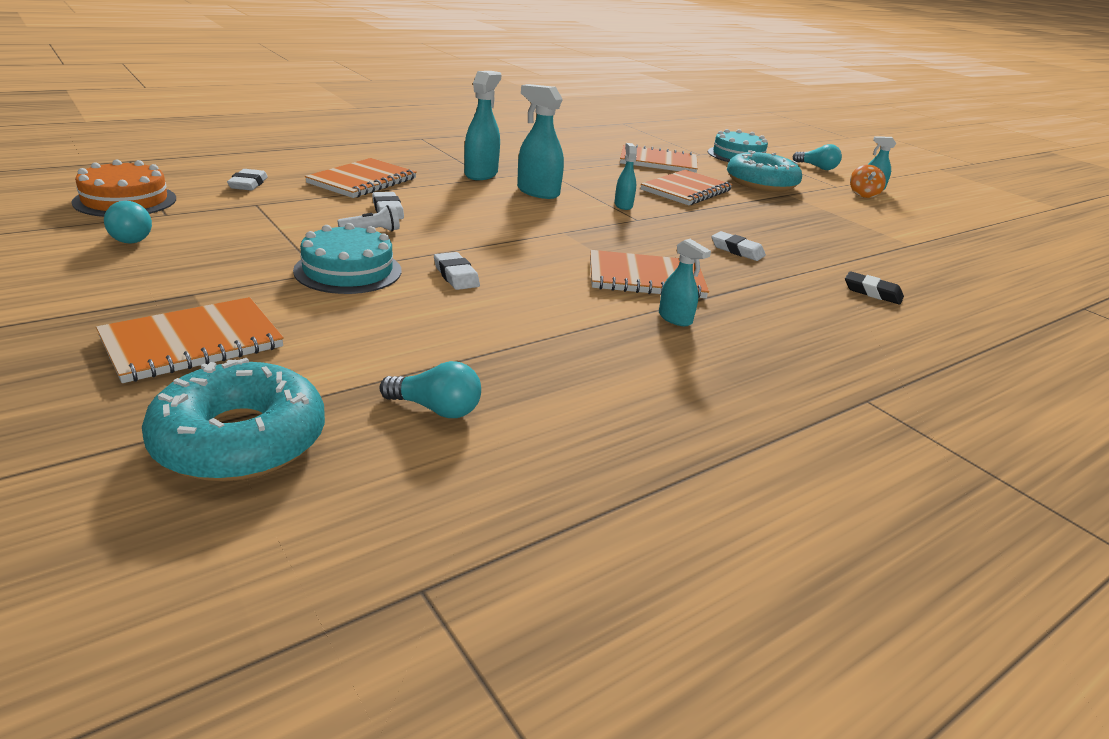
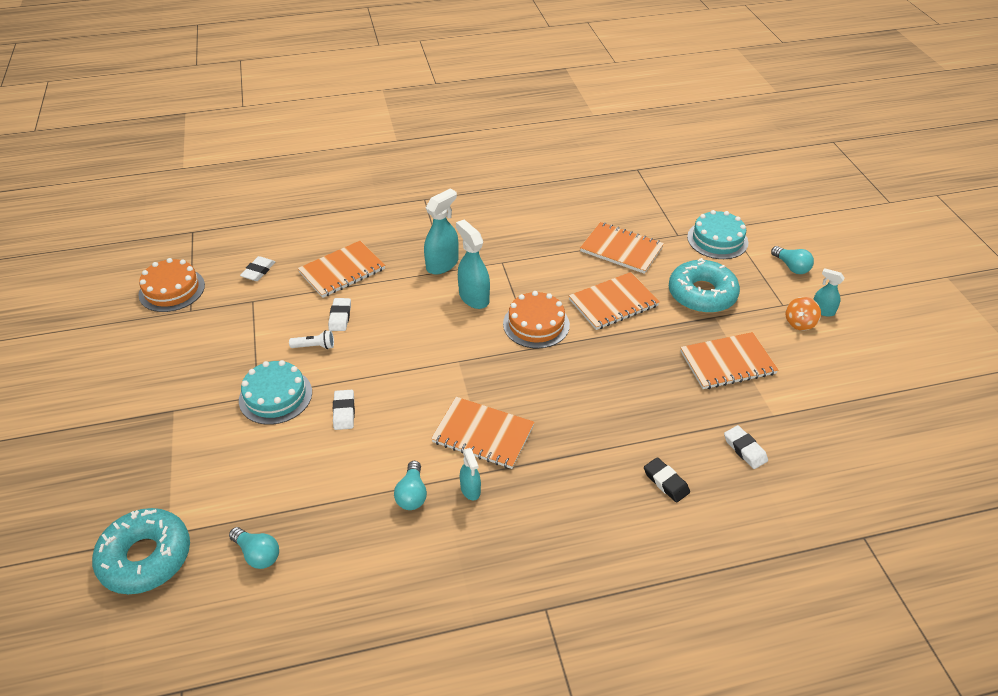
camera: 25 degrees right, 15 degrees up
orange notebook [96,297,284,383] -> orange notebook moved to [680,332,778,389]
turquoise light bulb [104,201,152,243] -> turquoise light bulb moved to [394,461,427,510]
turquoise spray bottle [614,143,637,210] -> orange cake [503,291,570,348]
white eraser [711,231,766,261] -> white eraser moved to [724,425,768,469]

